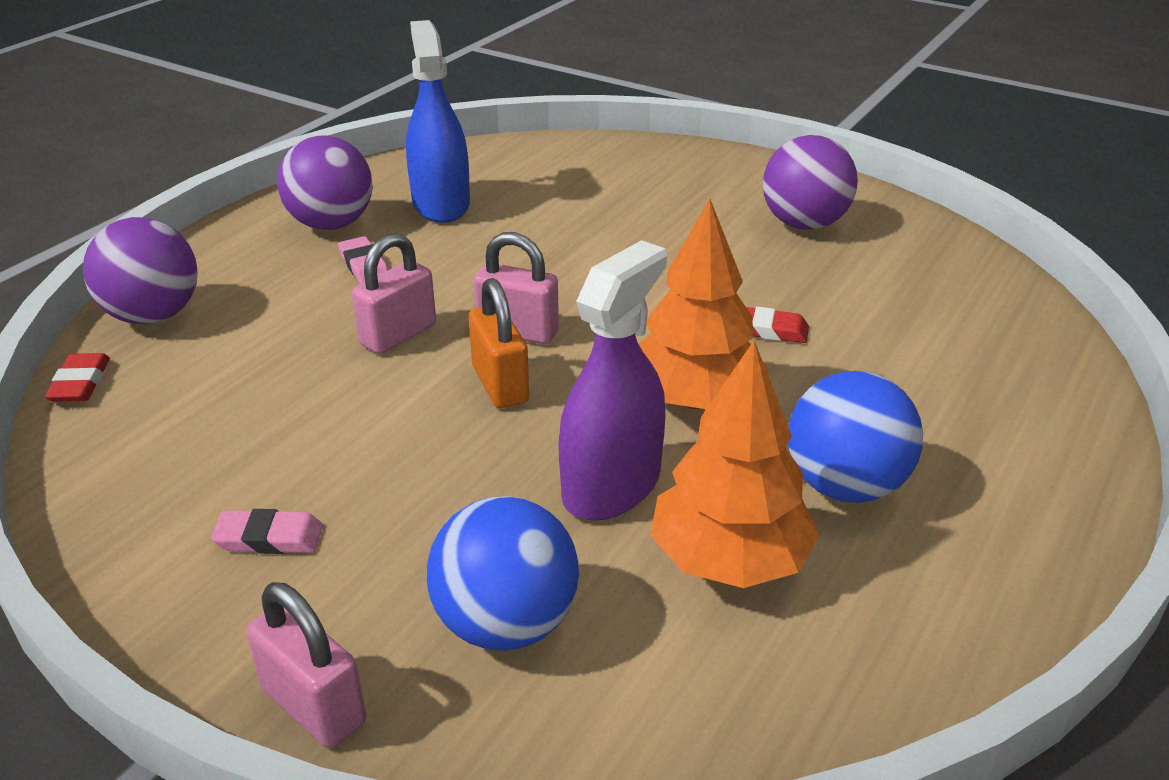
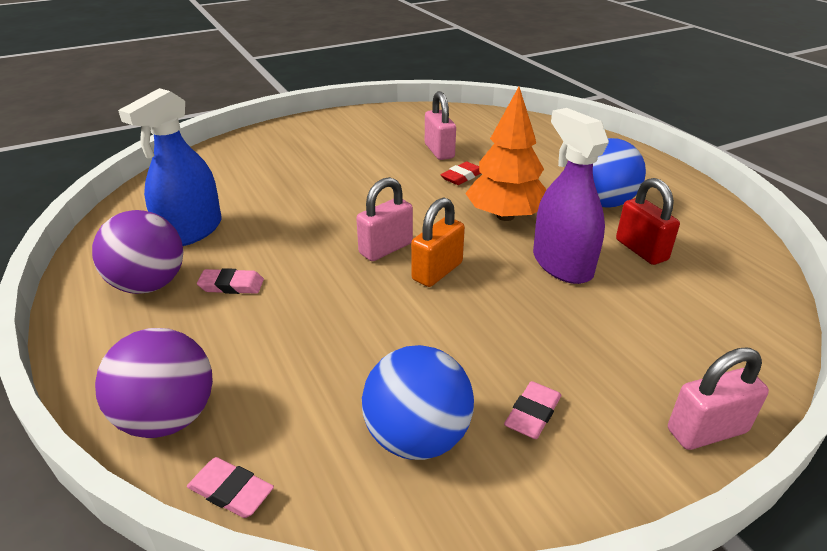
camera: 60 degrees left, 0 degrees up
red eraser [45,353,110,402] -> pink eraser [187,457,274,518]
pink padlock [352,233,436,354] -> pink padlock moved to [425,91,456,160]
blue spray bottle [406,20,470,223] -> blue spray bottle turned 75 degrees counterclockwise [118,88,221,246]
blue ball [427,496,579,651] -> blue ball moved to [362,345,474,460]
orange padlock [469,278,529,408] -> orange padlock turned 60 degrees counterclockwise [411,197,465,287]
orange tree [651,340,820,588] -> red padlock [616,178,680,265]
purple ball [763,135,858,230] -> none

